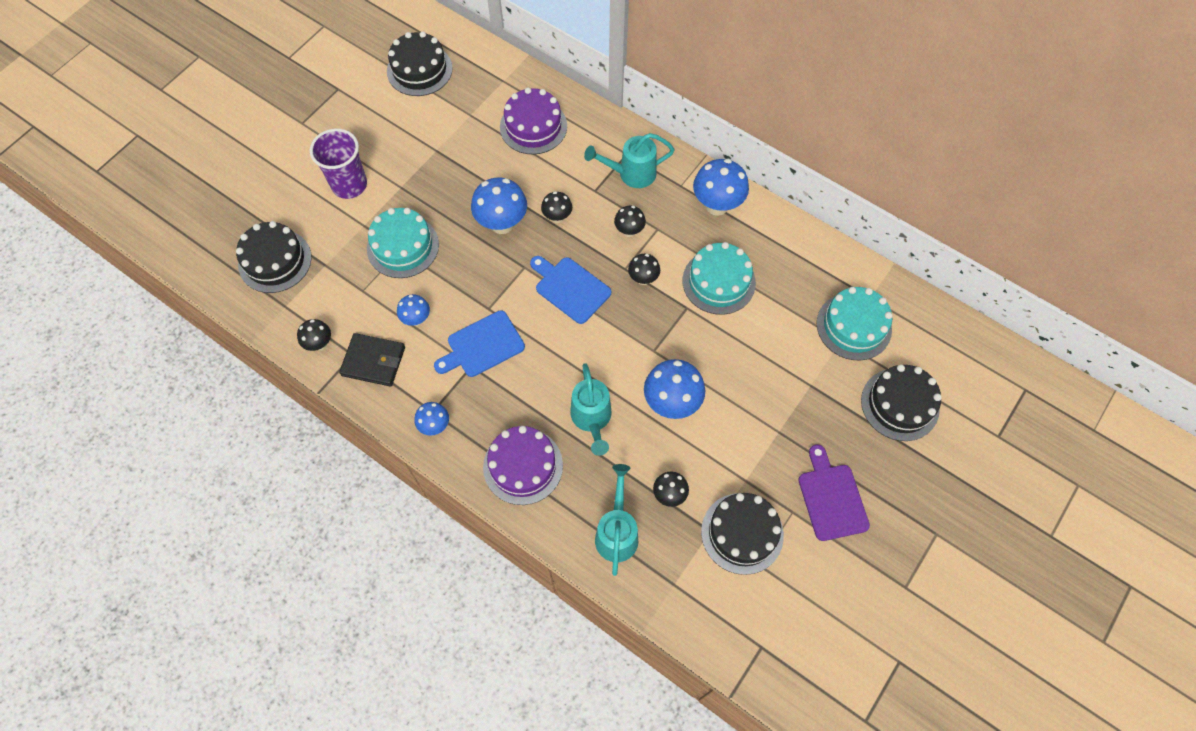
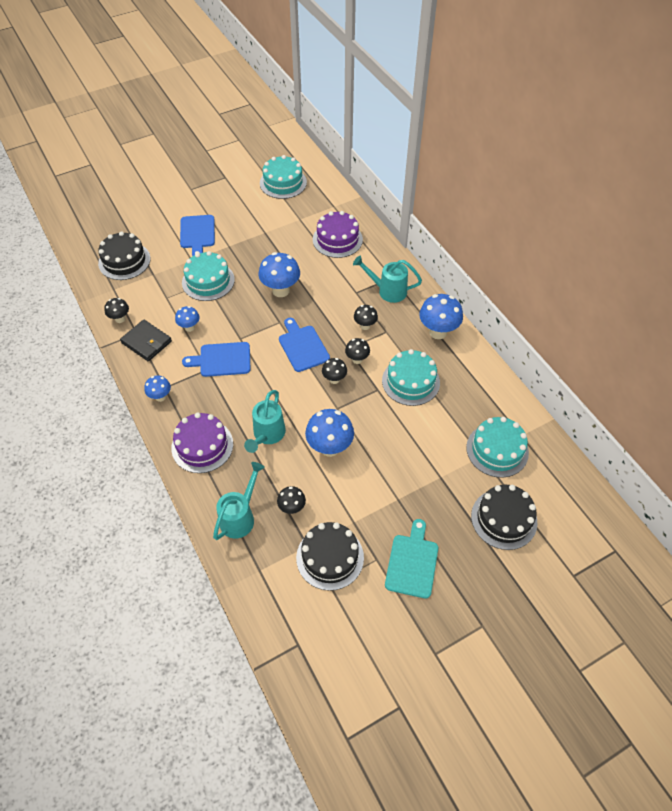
camera: 25 degrees right, 10 degrees down
purple cup [310,129,367,199] -> blue cutting board [180,215,215,256]
black cake [387,31,453,96] -> turquoise cake [260,155,307,199]
black mushroom [541,191,572,223] -> black mushroom moved to [322,358,347,384]
purple cutting board [798,445,870,541] -> turquoise cutting board [385,519,438,599]

